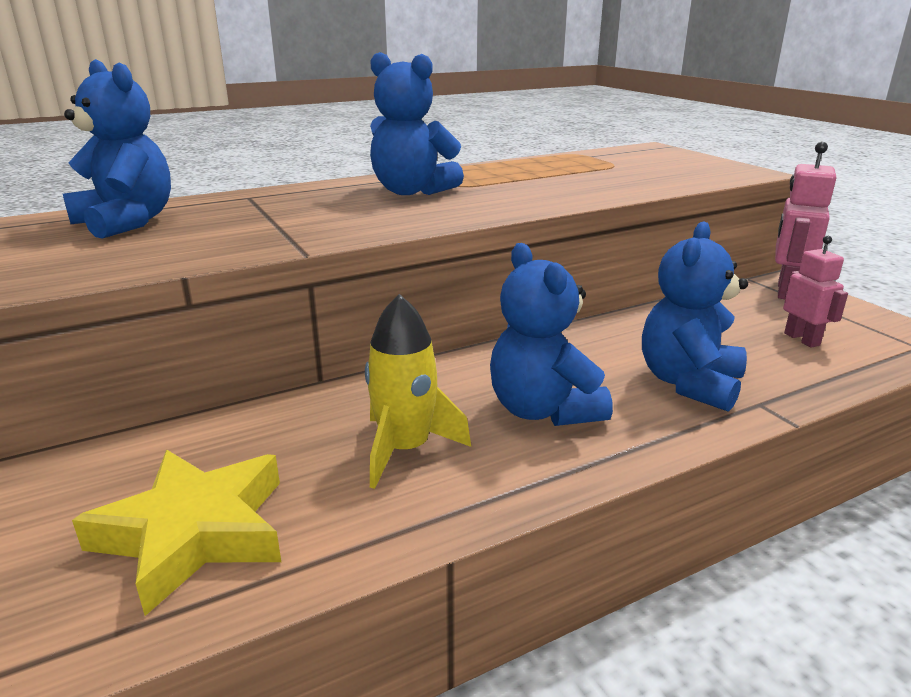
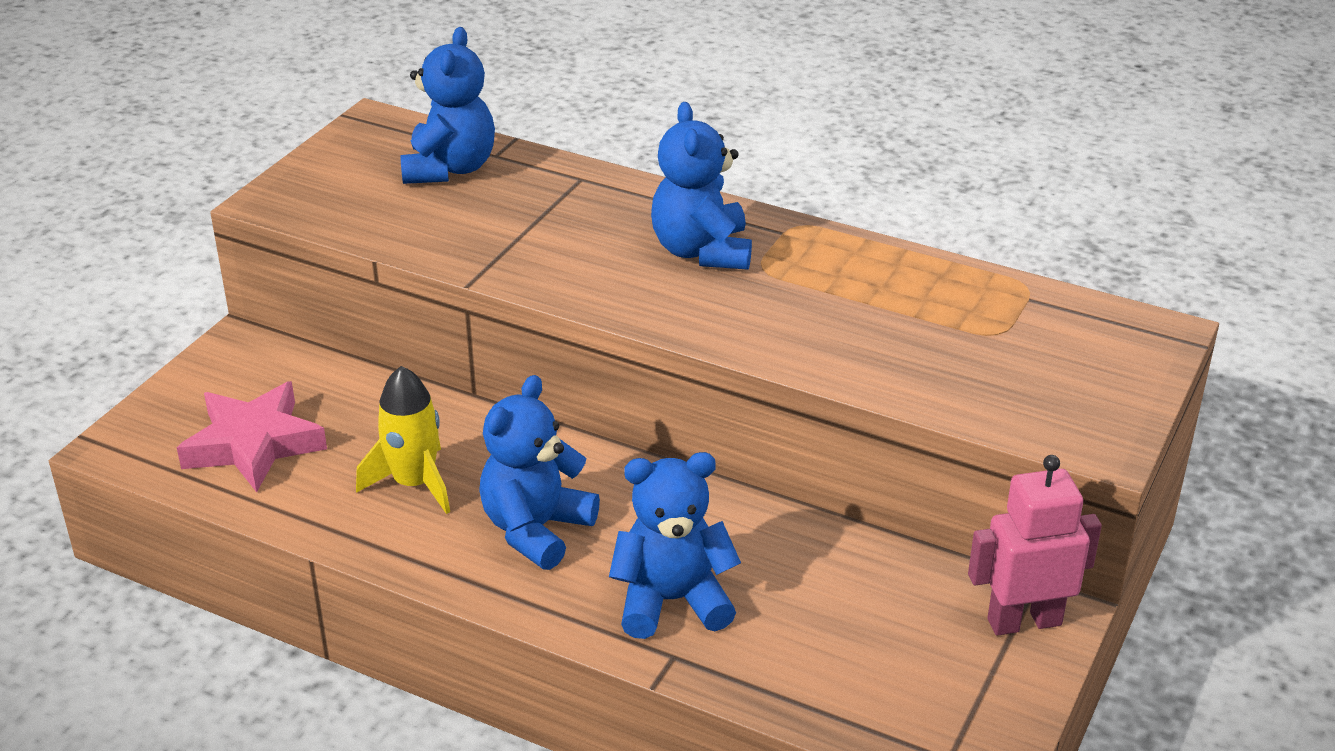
camera: 55 degrees right, 10 degrees up
yellow star [72,450,281,616] -> pink star [177,381,327,492]
pink robot [783,236,848,348] -> none

